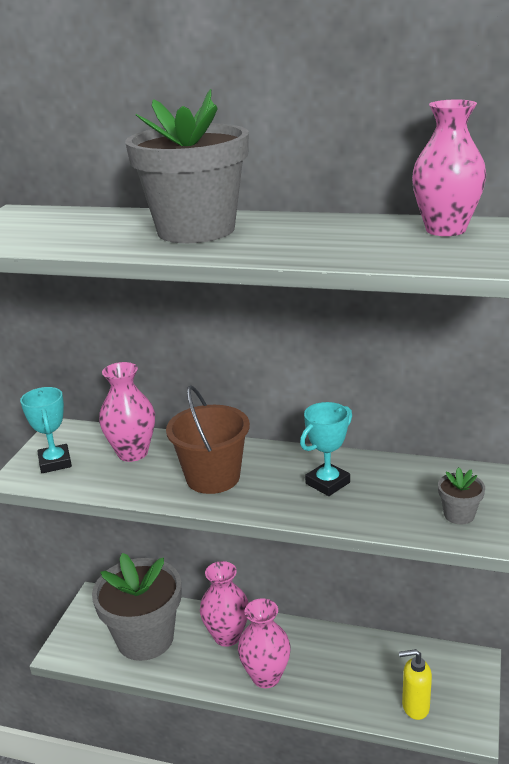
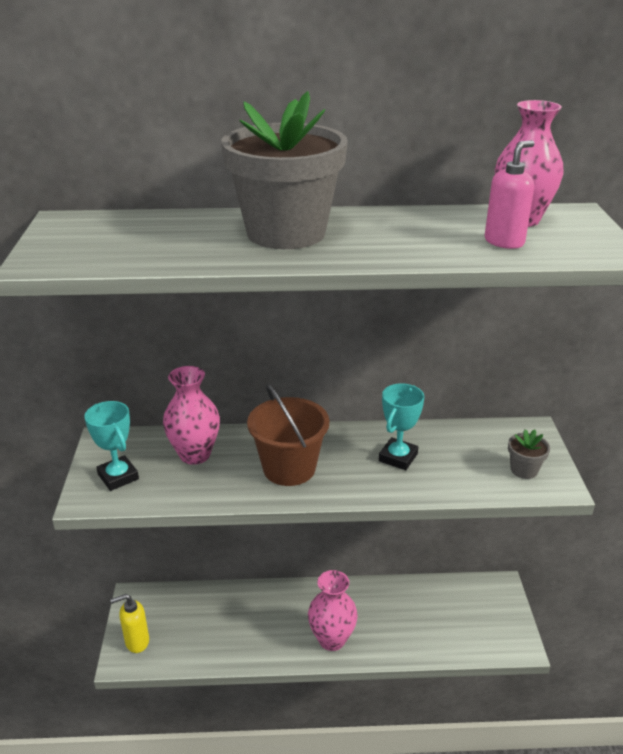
camera: 20 degrees left, 5 degrees up
grey flower pot [92,553,181,661] -> none
pink vase [200,561,249,647] -> none
yellow soap dispenser [399,649,432,720] -> yellow soap dispenser moved to [110,594,149,653]
none -> pink soap dispenser [485,140,535,249]

